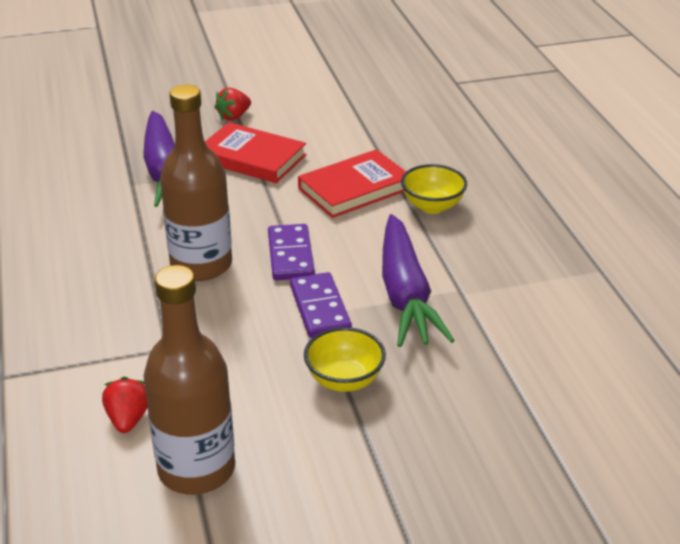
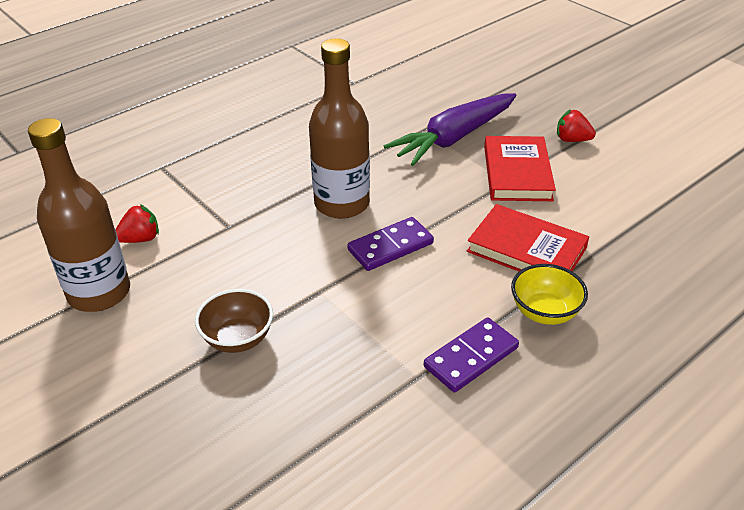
camera: 65 degrees right, 5 degrees up
purple domino [290,272,352,338] -> purple domino moved to [424,317,519,392]
yellow bowl [304,327,386,392] -> brown bowl [195,289,273,353]
purple carrot [382,214,455,347] -> none

